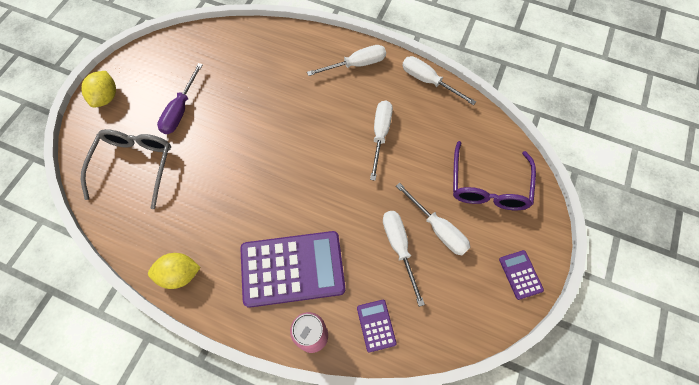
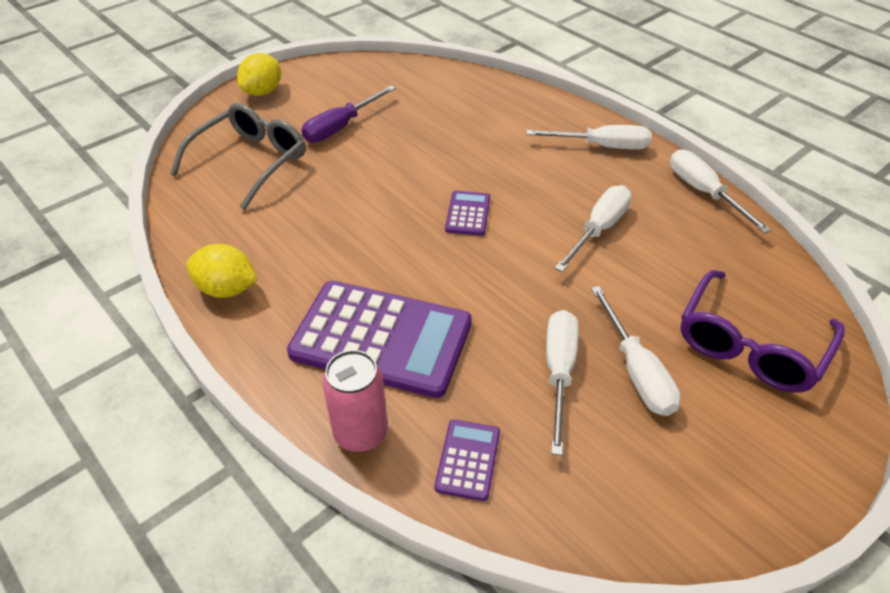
camera: 25 degrees right, 20 degrees down
purple calculator [499,250,544,300] -> purple calculator moved to [445,191,490,236]

